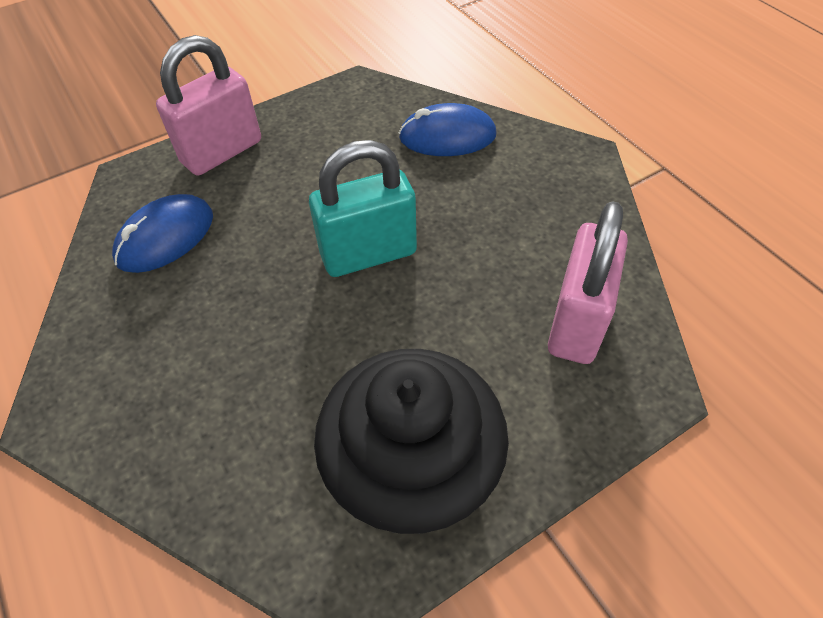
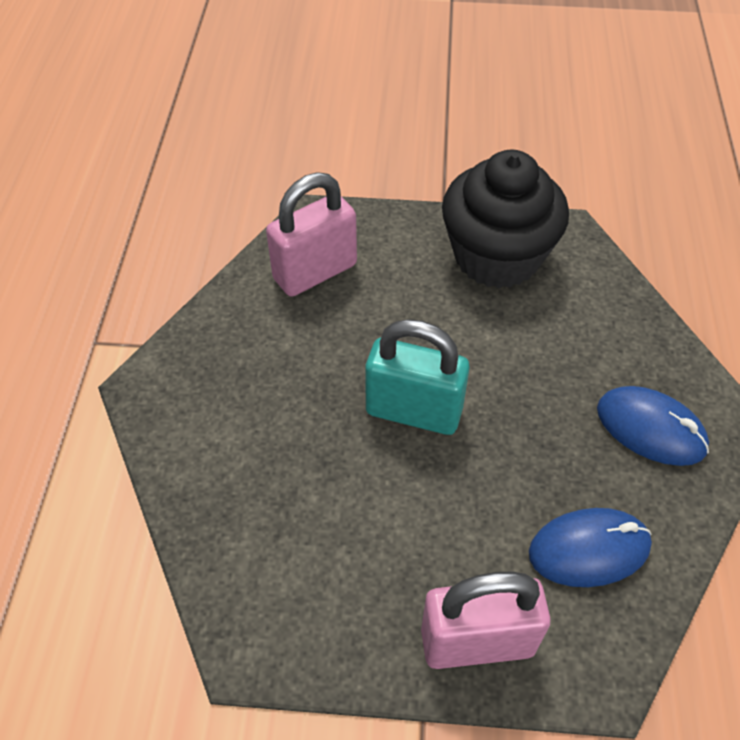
camera: 145 degrees left, 0 degrees up
blue mouse [399,103,496,156] -> blue mouse moved to [597,386,709,466]

